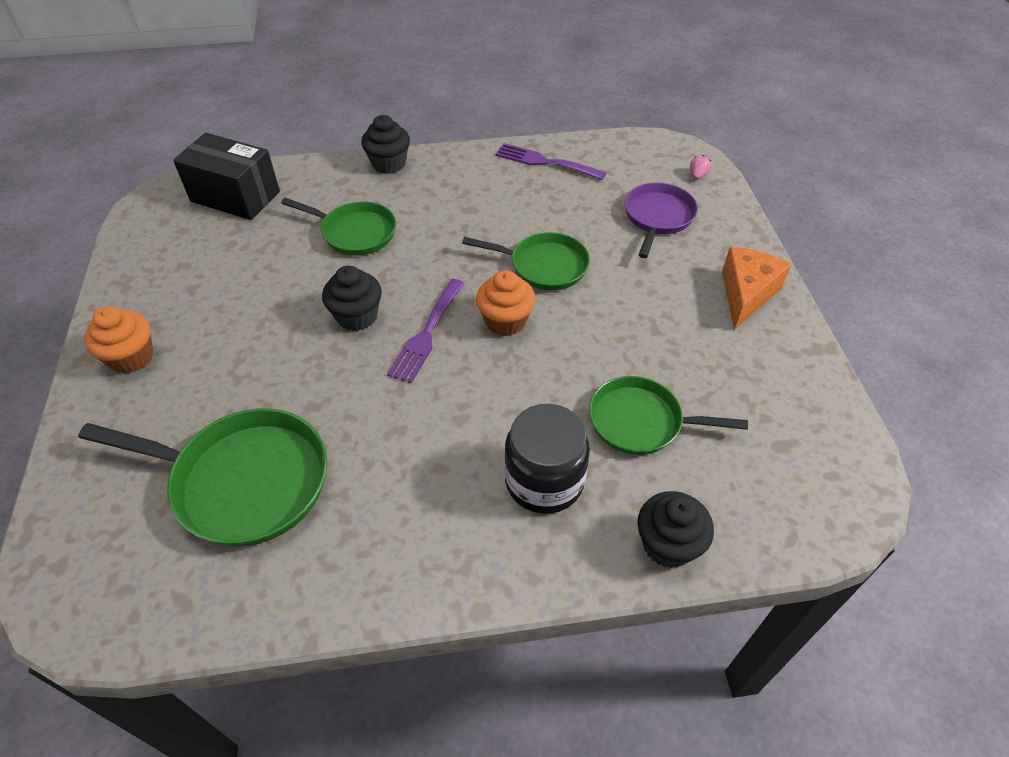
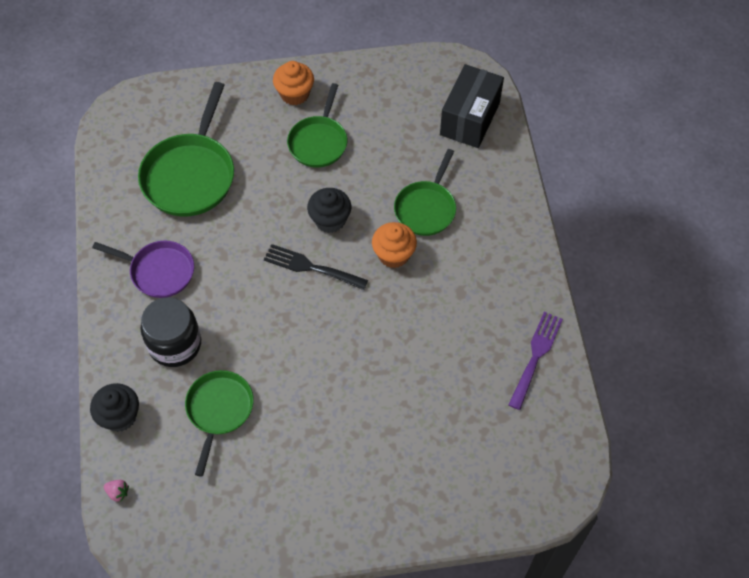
camera: 90 degrees right, 10 degrees up
black cupcake [361,115,410,174] -> none
purple fork [387,279,465,383] -> black fork [264,244,368,290]
green pan [462,232,590,290] -> green pan moved to [287,83,347,168]
orange cupcake [476,270,535,336] -> orange cupcake moved to [372,222,417,268]
purple pan [624,182,698,258] -> purple pan moved to [92,241,194,298]
pink strawberry [690,155,712,180] -> pink strawberry moved to [104,480,129,502]
orange cheese [722,247,792,330] -> none

